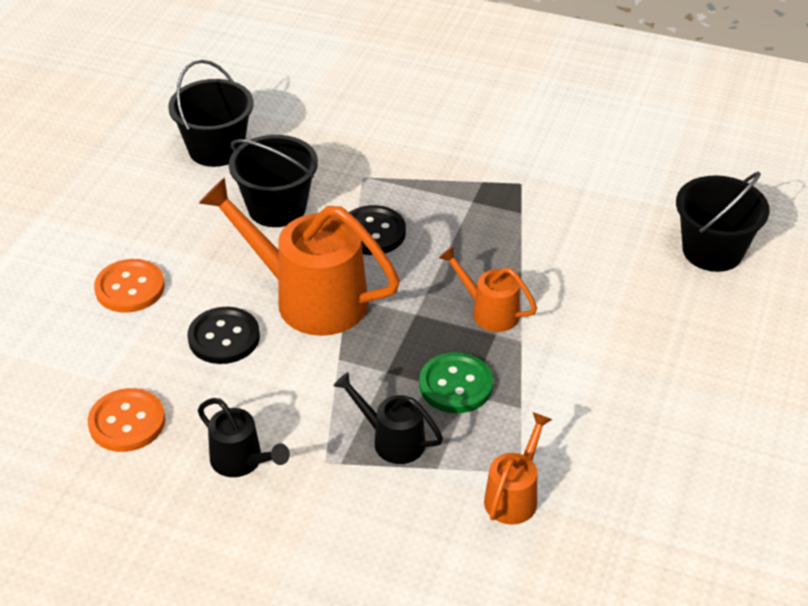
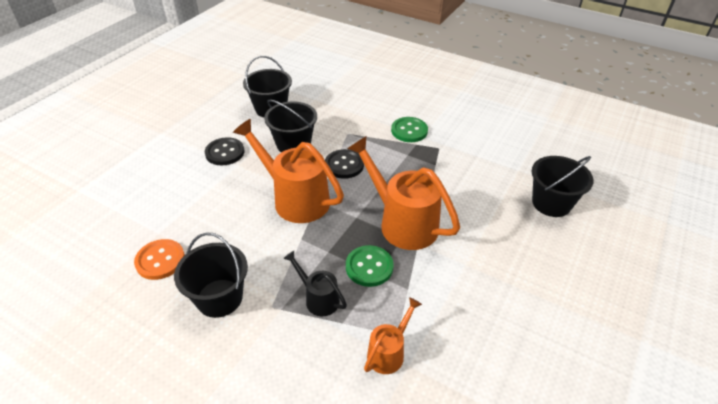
camera: 10 degrees right, 0 degrees up
orange button [94,259,165,313] -> none
black button [187,307,260,364] -> black button moved to [205,137,244,165]
black watering can [198,398,290,477] -> black bucket [174,232,248,318]
orange watering can [439,246,537,332] -> orange watering can [347,137,460,250], size x1.95
none -> green button [391,117,428,142]

